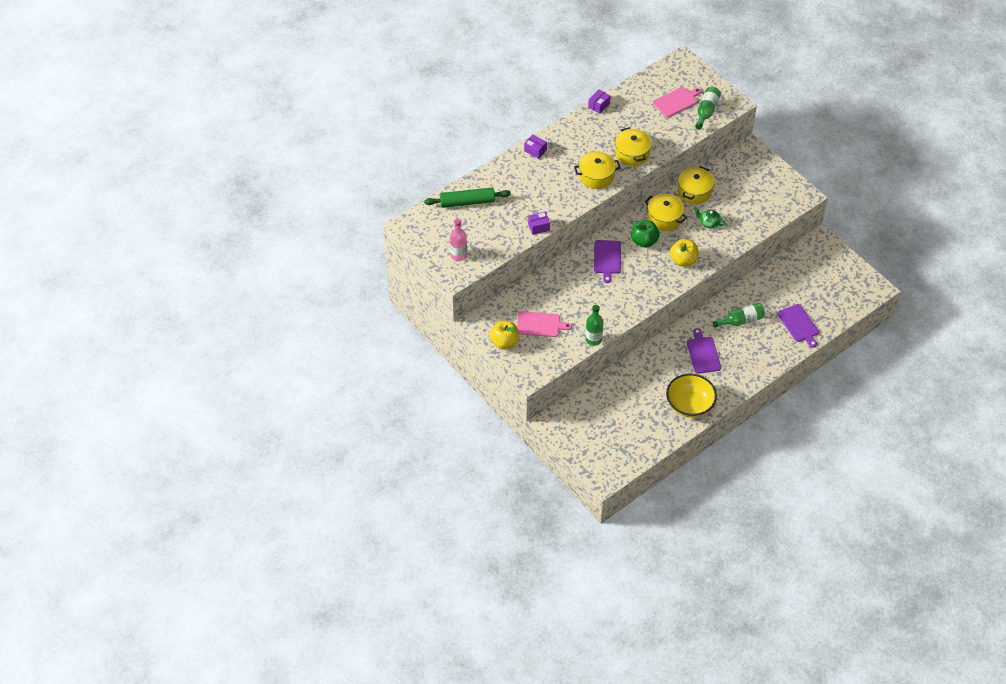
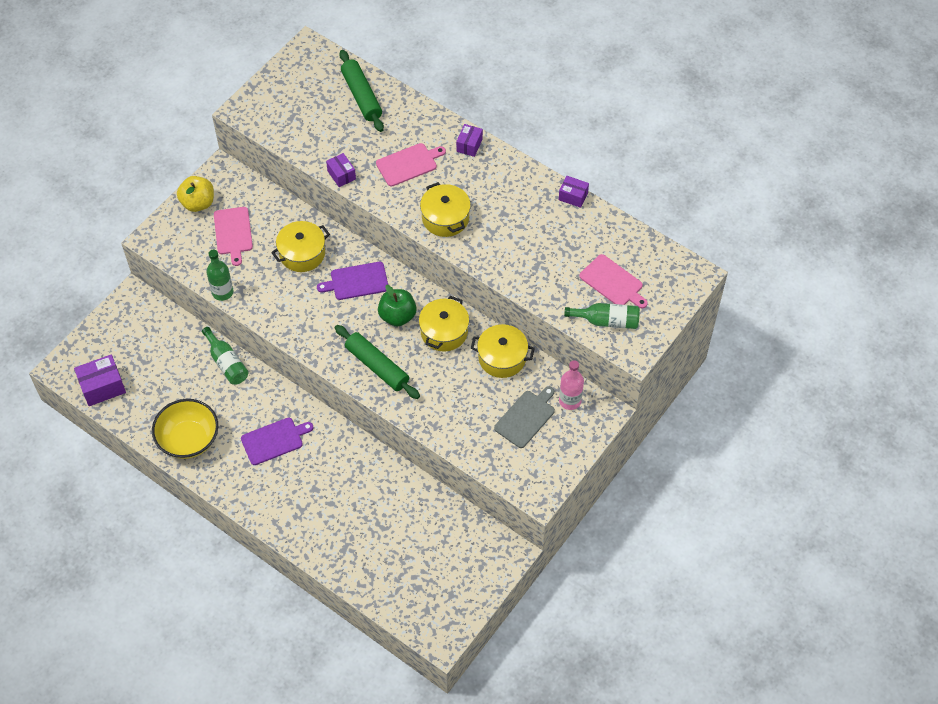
camera: 75 degrees right, 5 degrees up
pink bottle [450,218,467,261] -> pink bottle moved to [559,360,584,410]
yellow pot [615,127,652,166] -> yellow pot moved to [271,221,330,272]
yellow apple [670,239,698,267] -> green rolling pin [335,325,420,399]
green teapot [694,207,726,228] -> none
green bottle [712,303,765,328] -> green bottle moved to [202,327,249,385]
purple cutting board [777,304,819,348] -> none
none -> purple box [74,354,126,406]
none -> pink cutting board [376,143,446,187]
none -> grey cutting board [494,386,555,448]

